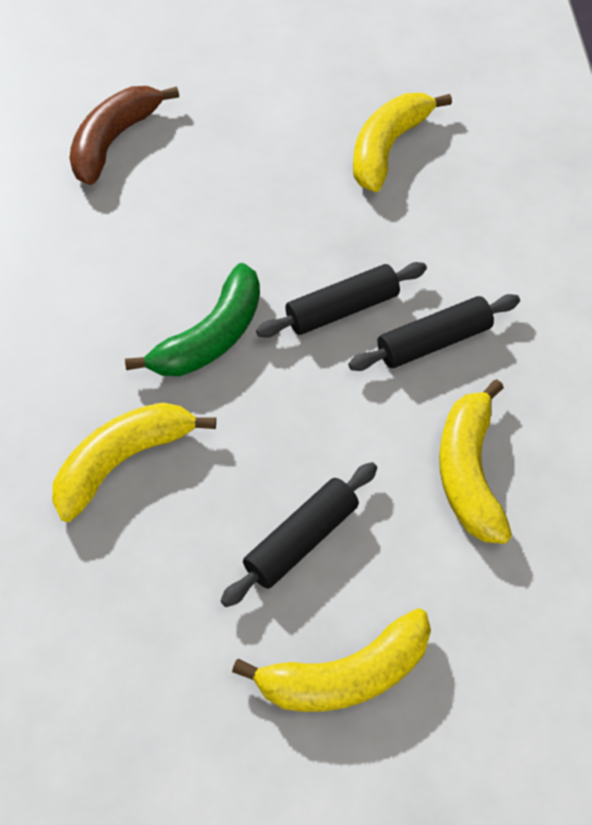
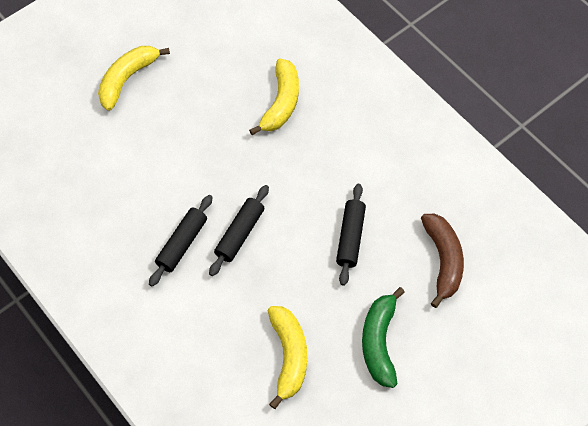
camera: 145 degrees right, 5 degrees up
green banana [125,263,260,376] -> green banana moved to [362,287,405,388]
black rolling pin [221,462,377,607] -> black rolling pin moved to [336,184,366,286]
yellow banana [439,379,512,544] -> none

